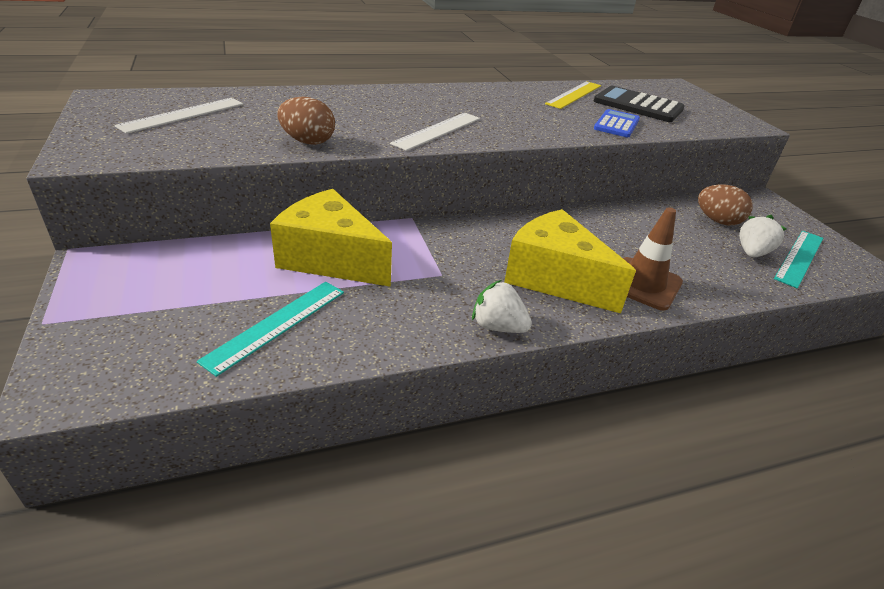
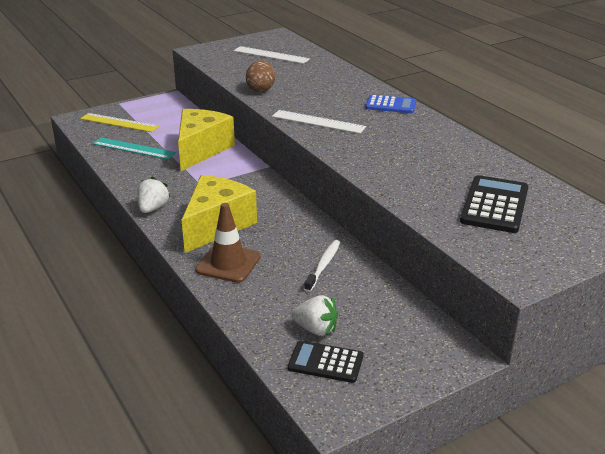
camera: 80 degrees right, 5 degrees down
yellow ruler [545,81,601,109] -> yellow ruler moved to [80,113,159,132]
blue calculator [594,109,640,137] -> blue calculator moved to [366,95,416,113]
brown egg [698,184,753,225] -> none
turquoise ruler [774,230,823,288] -> black calculator [288,340,363,383]
none -> white toothbrush [304,240,340,292]

